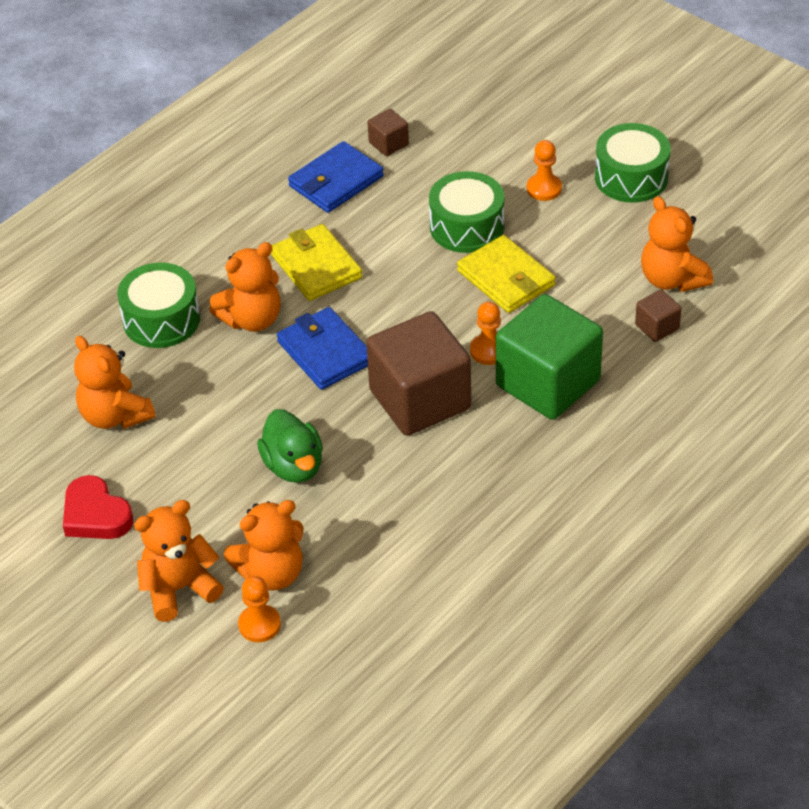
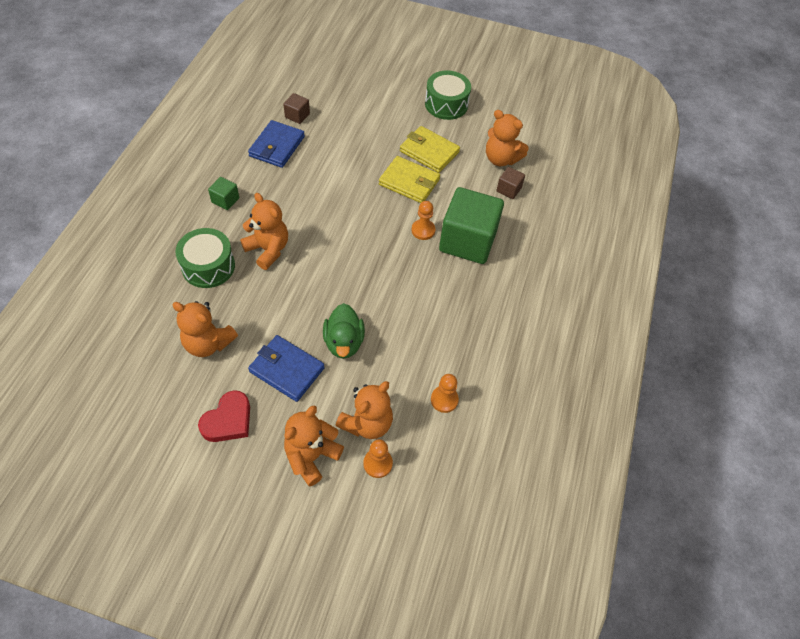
camera: 30 degrees left, 10 degrees up
red heart [63,475,133,539] -> red heart turned 75 degrees counterclockwise [198,390,250,442]
orange teddy bear [210,242,281,332] -> orange teddy bear turned 75 degrees counterclockwise [240,193,288,270]
green duck [257,409,323,483] -> green duck turned 45 degrees clockwise [323,303,365,359]
yellow wallet [271,224,362,301] -> yellow wallet moved to [400,126,460,173]
blue wallet [277,307,368,390] -> blue wallet moved to [248,335,325,402]
brown cube [366,311,471,436] -> none
green drum [429,171,504,253] -> none
orange pawn [527,140,562,201] -> orange pawn moved to [431,374,459,413]
none -> green cube [208,177,239,210]

